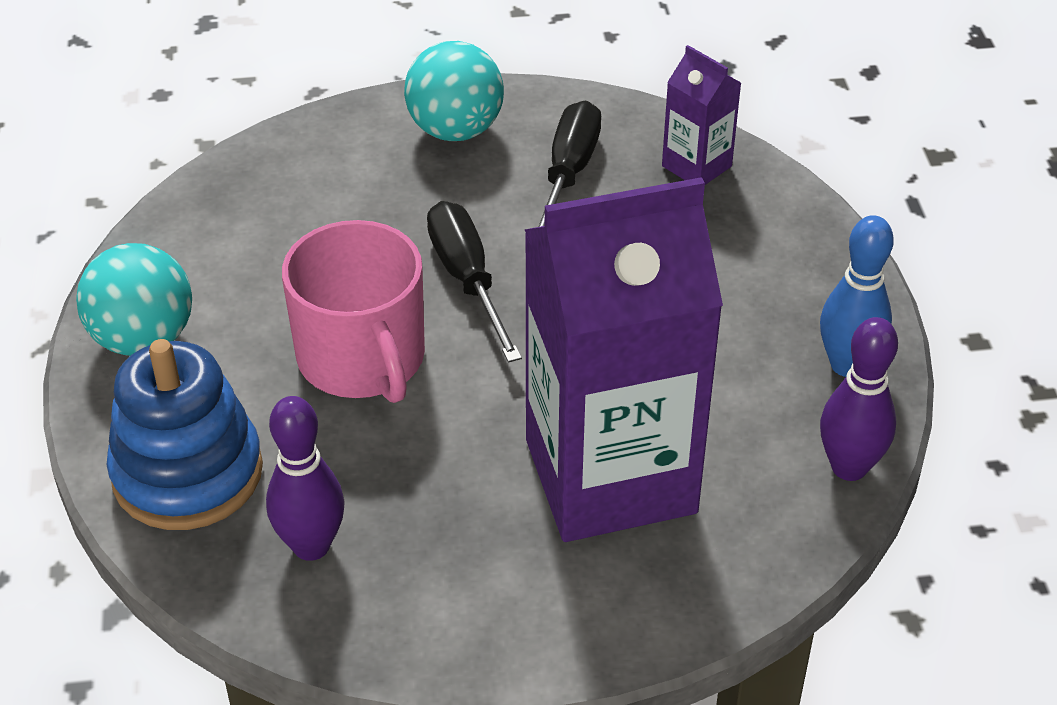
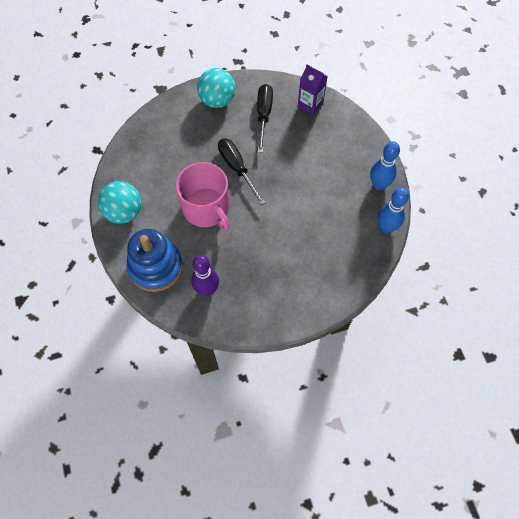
camera: 10 degrees left, 20 degrees up
purple carton [524,177,723,542] -> none
purple bowling pin [820,317,898,481] -> blue bowling pin [377,187,409,233]

